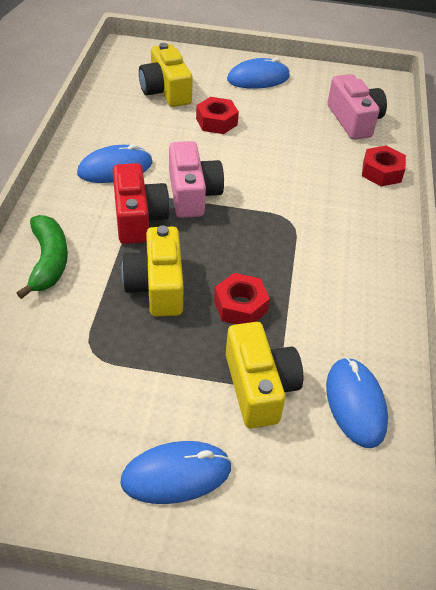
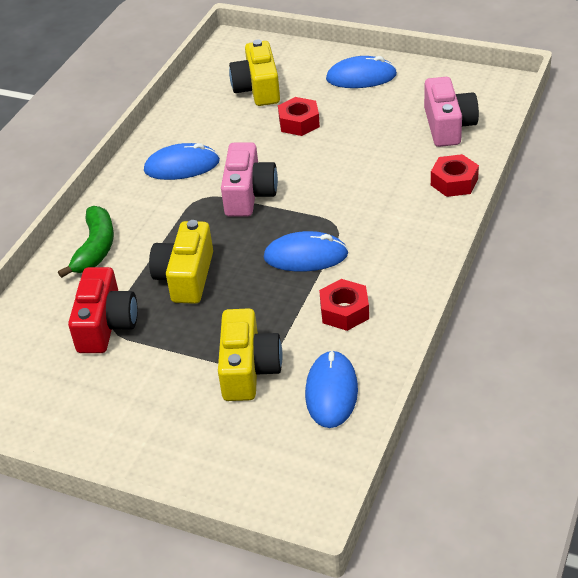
camera: 20 degrees right, 5 degrees down
red camera [113,163,170,244] -> red camera moved to [68,267,138,353]
blue mouse [120,441,232,504] -> blue mouse moved to [264,231,348,272]
red nut [214,273,270,324] -> red nut moved to [319,279,369,331]

